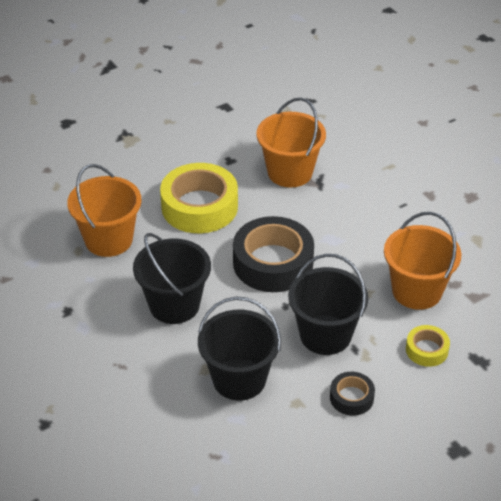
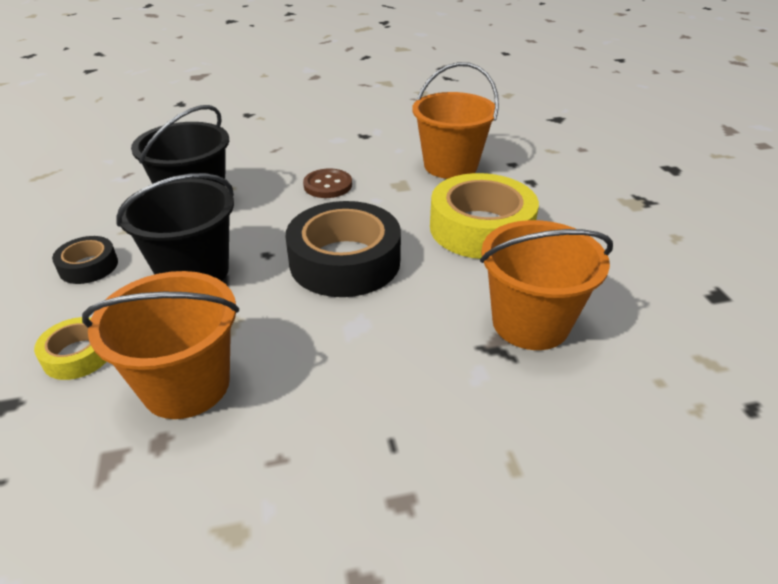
camera: 110 degrees right, 5 degrees down
black bucket [133,233,211,324] -> brown button [303,169,352,198]

